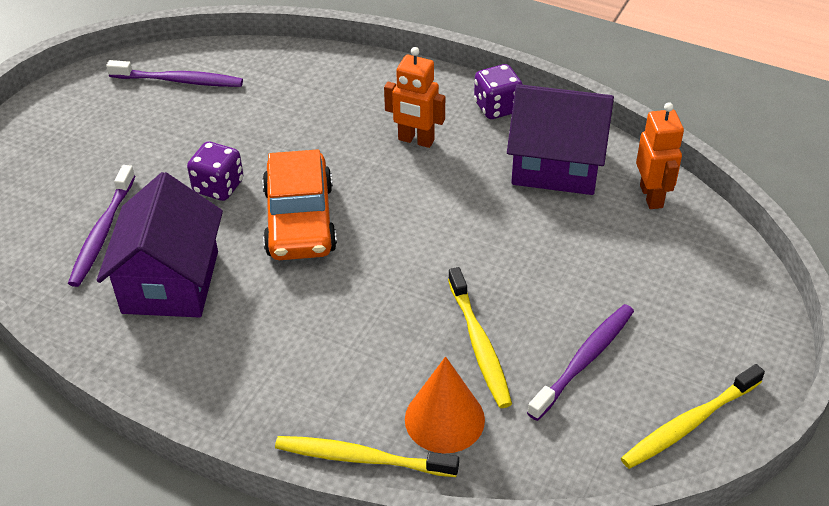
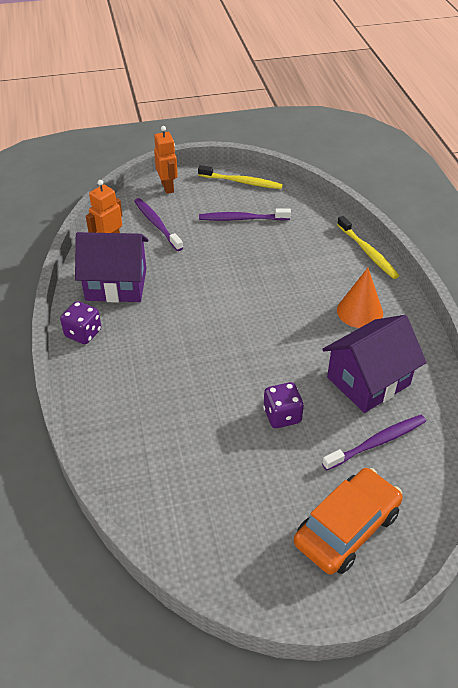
camera: 130 degrees left, 0 degrees up
purple toothbrush [106,60,243,87] -> purple toothbrush moved to [134,198,183,251]
orange car [262,149,337,260] -> orange car moved to [294,468,403,575]
orange robot [384,47,445,148] -> orange robot moved to [154,126,178,194]
orange cone [405,356,485,454] -> orange cone moved to [337,268,383,328]
yellow toothbrush [448,267,512,408] -> none
purple house [507,84,614,195] -> purple house turned 60 degrees counterclockwise [75,232,148,303]

